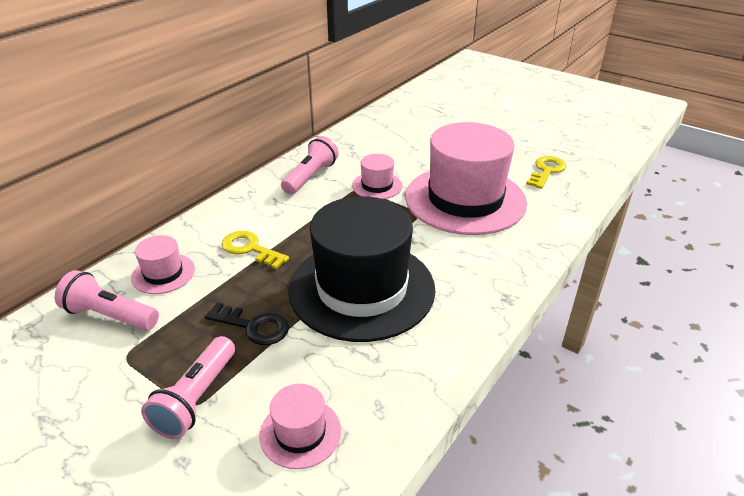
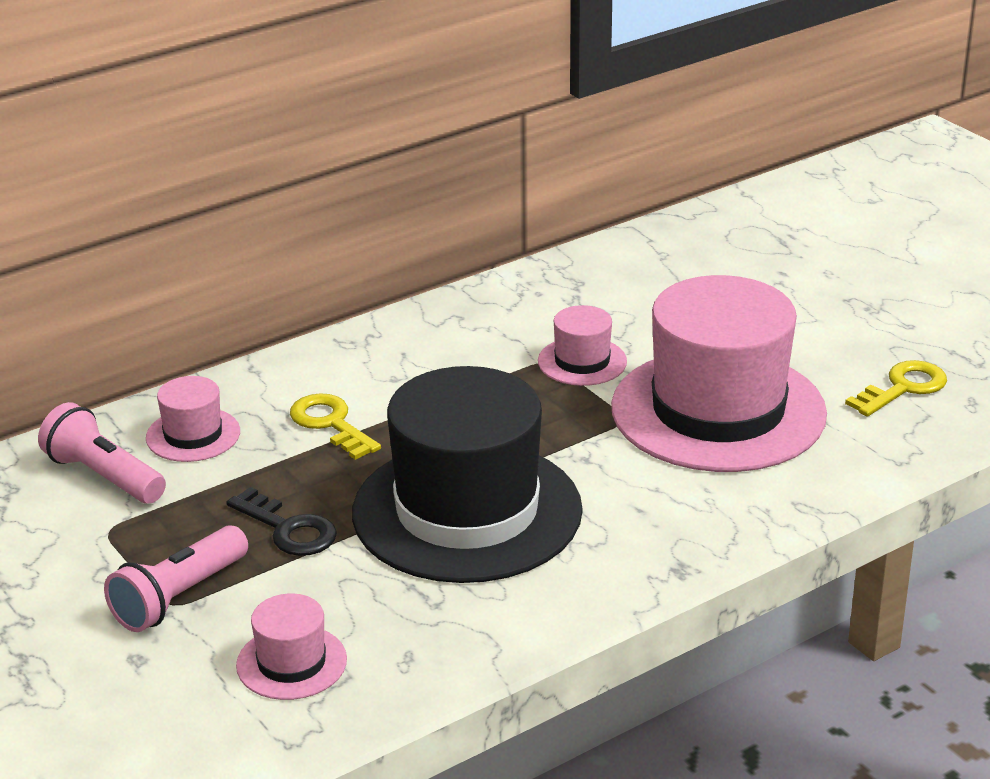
camera: 20 degrees right, 5 degrees down
pink flashlight [281,136,338,194] -> none

